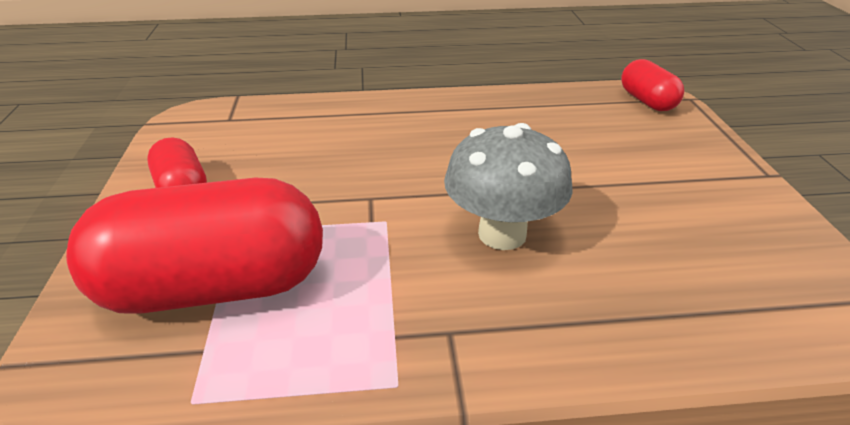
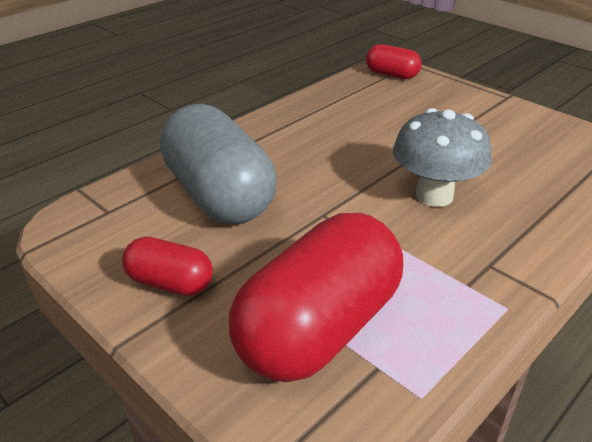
camera: 40 degrees left, 0 degrees up
none -> grey capsule [160,104,277,224]

